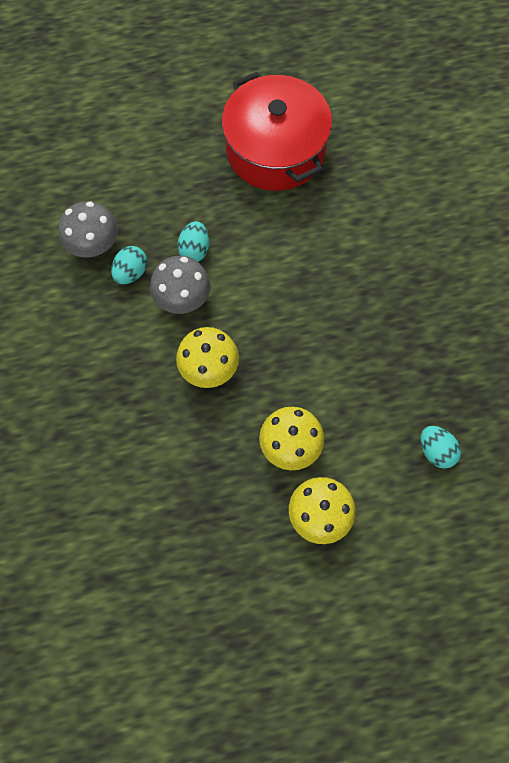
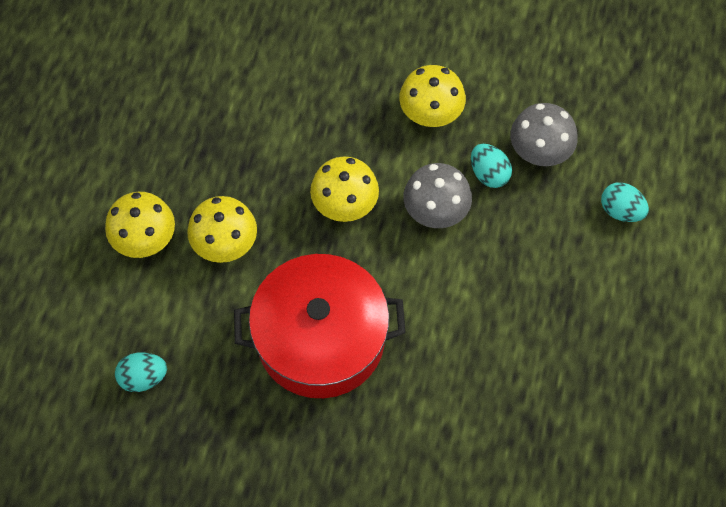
camera: 115 degrees right, 5 degrees down
turquoise egg [177,221,209,262] -> turquoise egg moved to [601,182,649,222]
red pot [222,72,332,191] -> red pot moved to [234,254,406,398]
none -> yellow mushroom [399,65,466,127]

